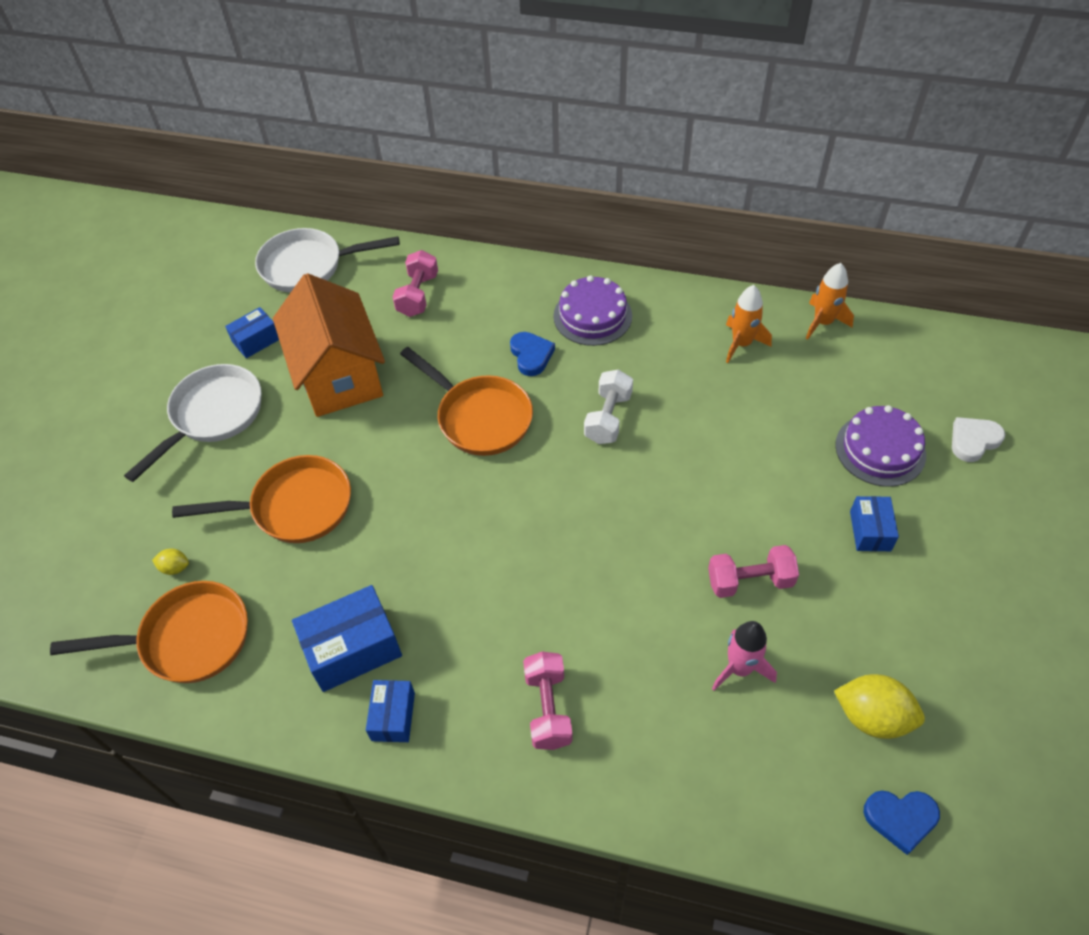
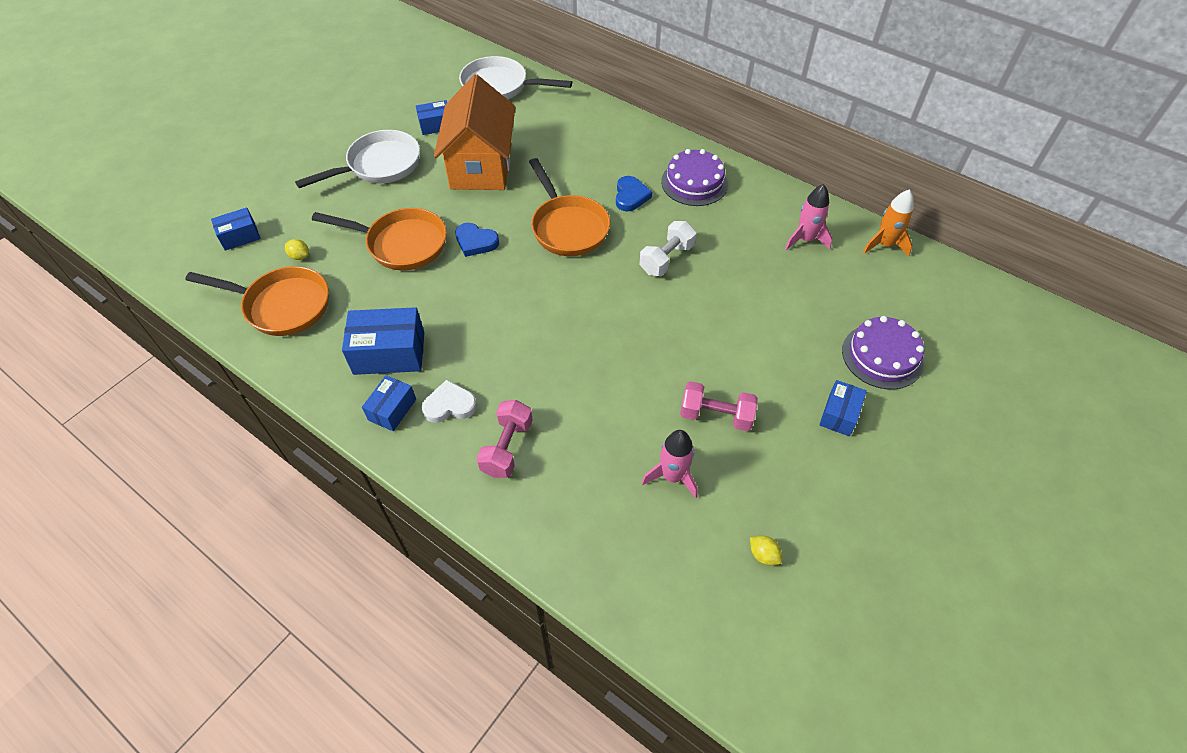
camera: 20 degrees right, 0 degrees up
pink dumbbell [393,250,438,317] -> none
orange rocket [726,285,772,363] -> pink rocket [785,184,832,250]
yellow lemon [834,674,925,739] -> yellow lemon [750,536,782,565], size x0.49
blue heart [864,791,940,855] -> blue heart moved to [455,223,499,257]
white heart [952,417,1005,462] -> white heart moved to [421,380,477,423]
none -> blue box [211,207,261,251]

